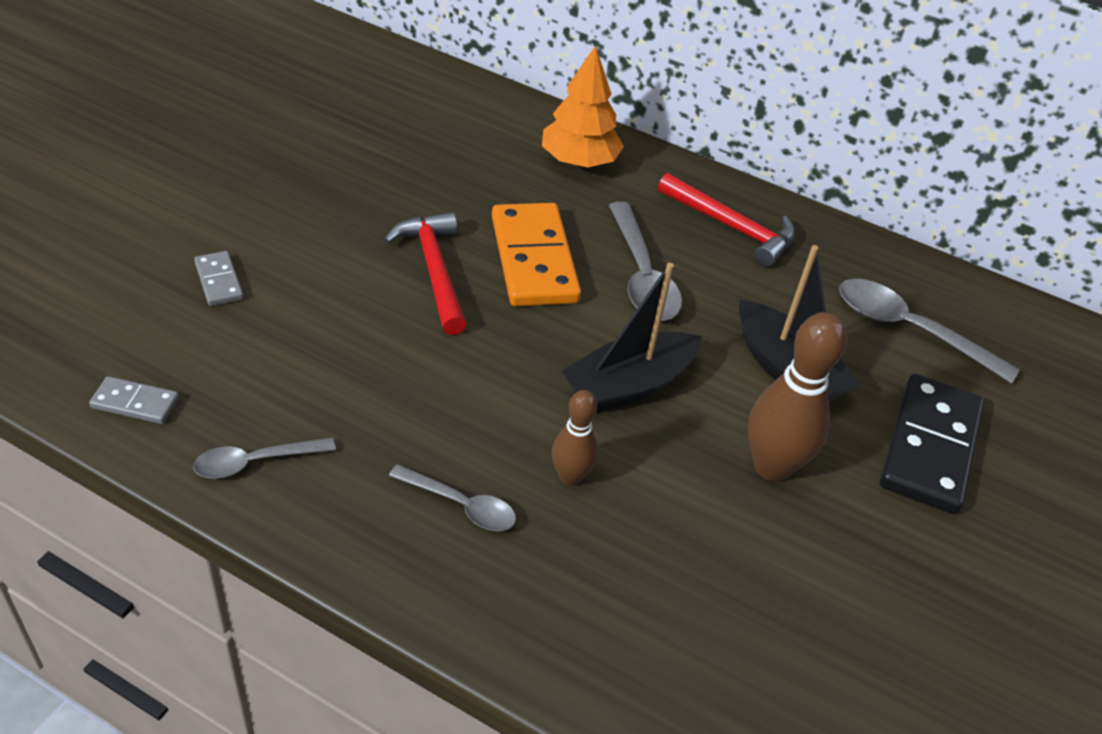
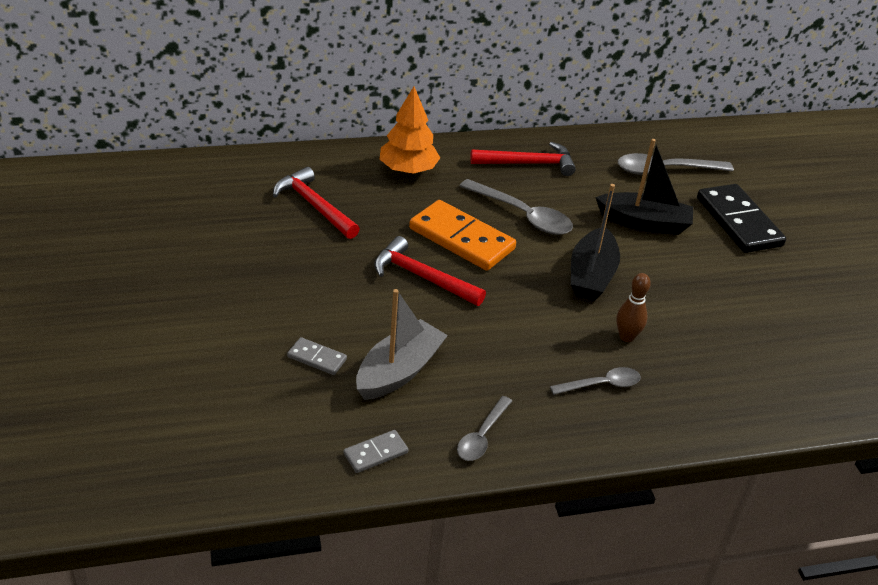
camera: 40 degrees left, 5 degrees down
brown bowling pin [748,312,847,481] -> none
none -> red hammer [273,167,360,239]
none -> grey boat [356,289,448,400]

